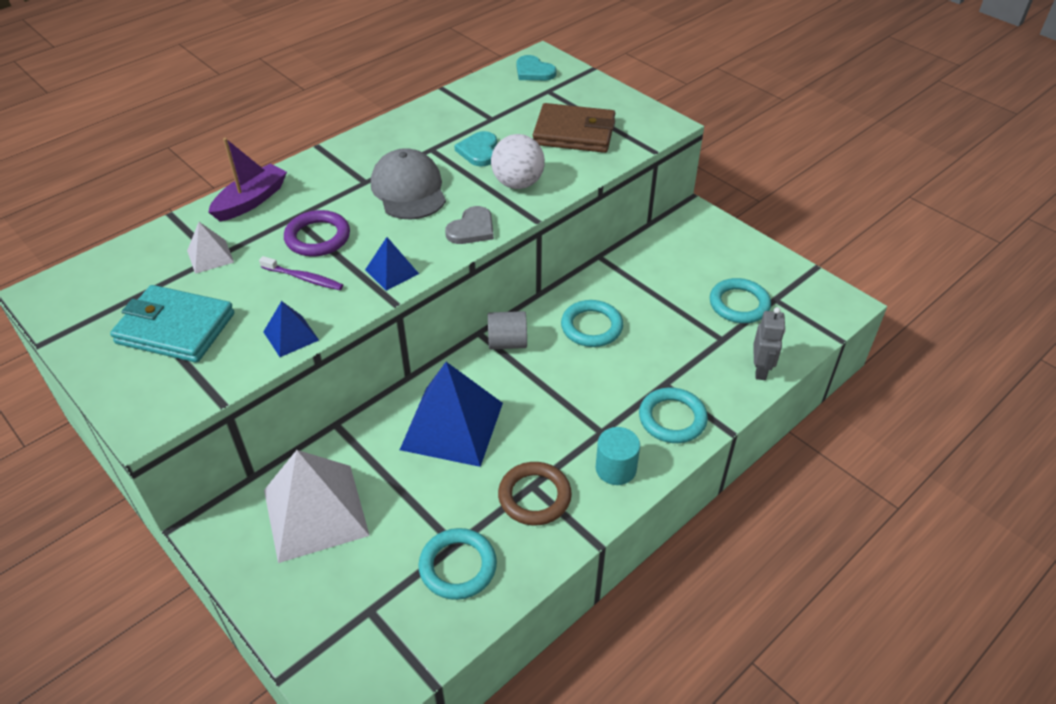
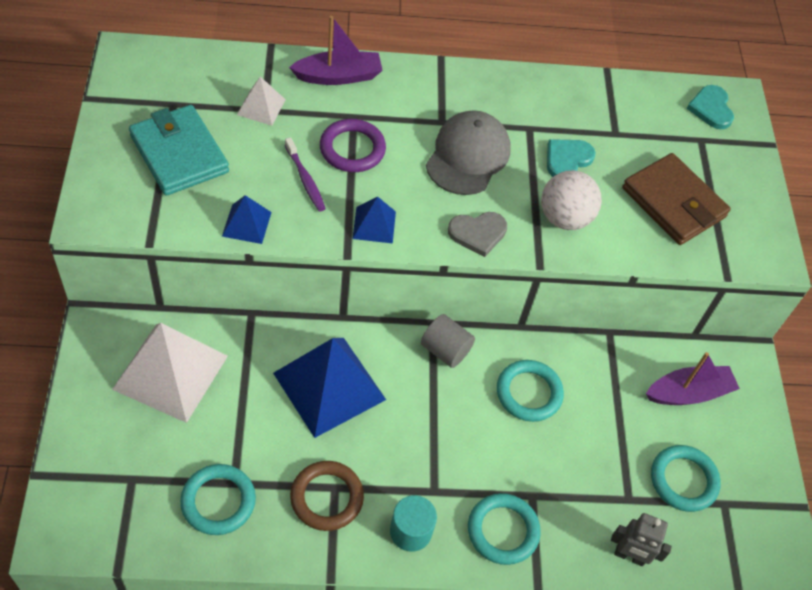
camera: 35 degrees right, 10 degrees up
grey robot [753,307,786,380] -> grey robot turned 60 degrees clockwise [611,513,672,566]
none -> purple boat [646,352,740,405]

